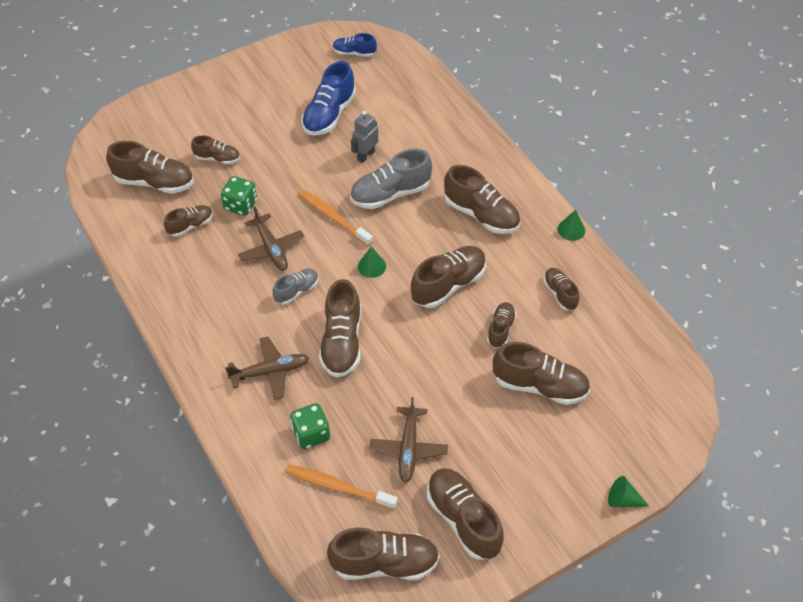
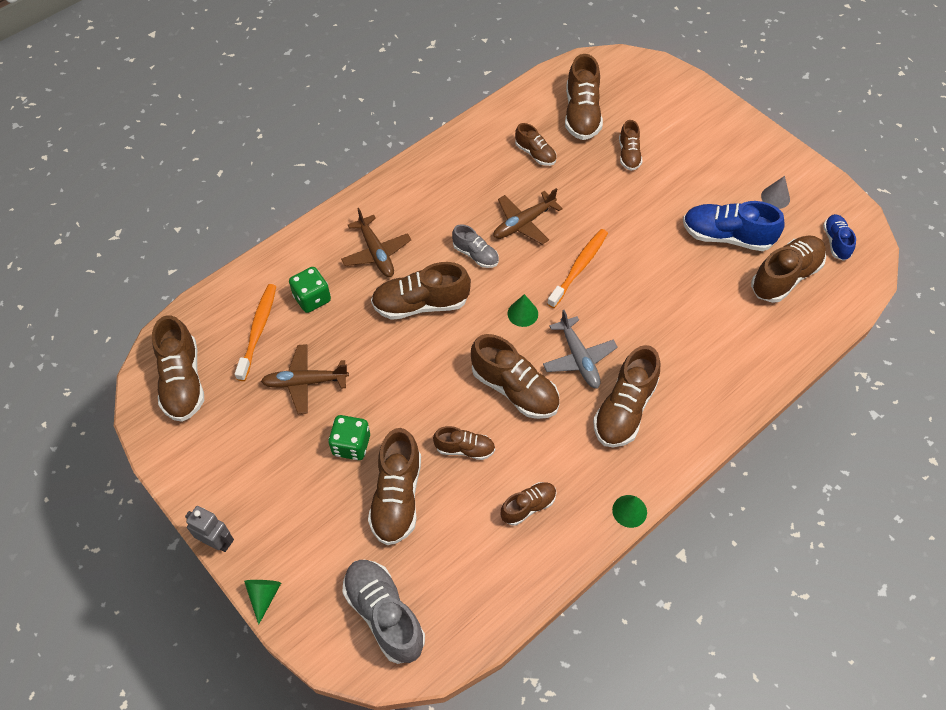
camera: 80 degrees right, 5 degrees up
green dice [221,176,257,216] -> green dice moved to [328,415,370,460]
grey shoe [350,149,432,209] -> grey shoe moved to [342,560,425,664]
grey robot [351,111,378,163] -> grey robot moved to [185,506,234,552]
brown shoe [427,468,504,560] -> brown shoe moved to [751,235,826,303]
none -> grey plane [543,310,618,389]
none -> grey cone [761,176,790,209]

